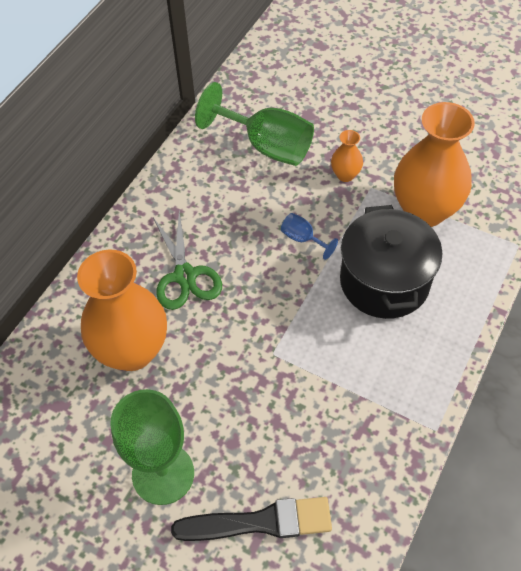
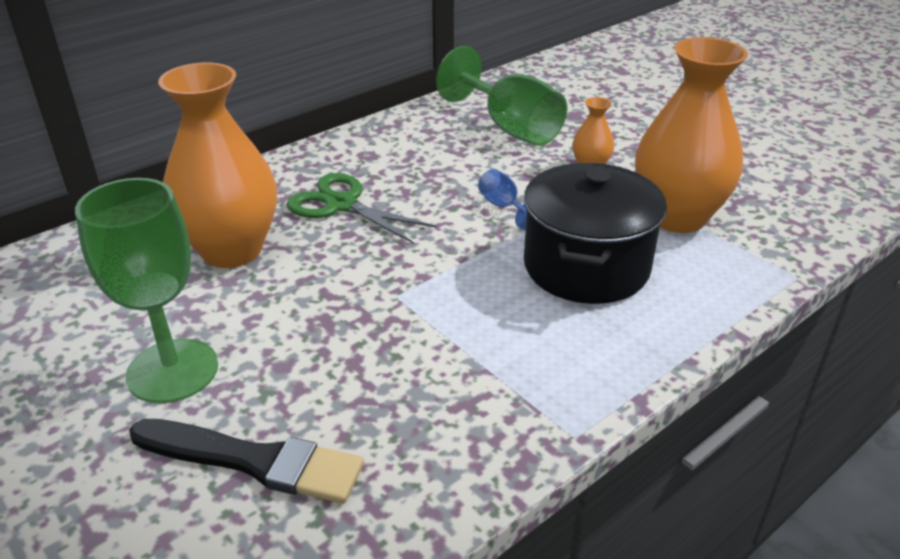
camera: 20 degrees right, 20 degrees down
green scissors [153,211,222,310] -> green scissors turned 120 degrees clockwise [287,173,437,244]

